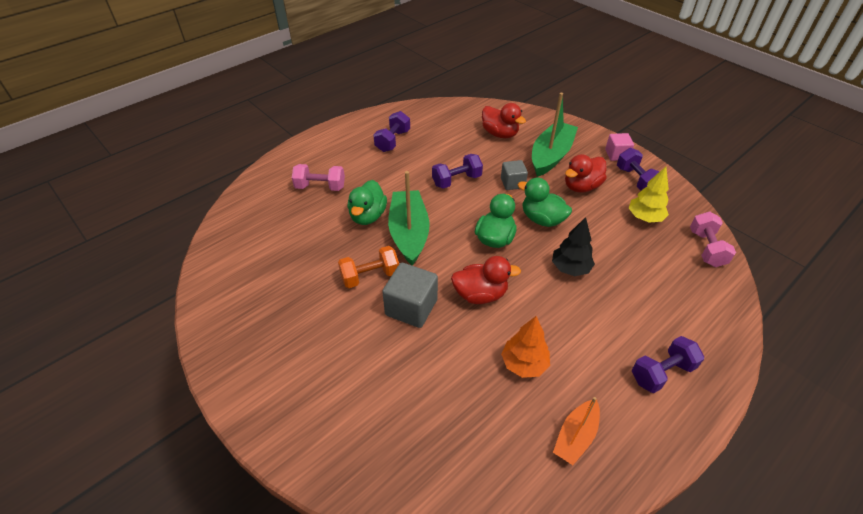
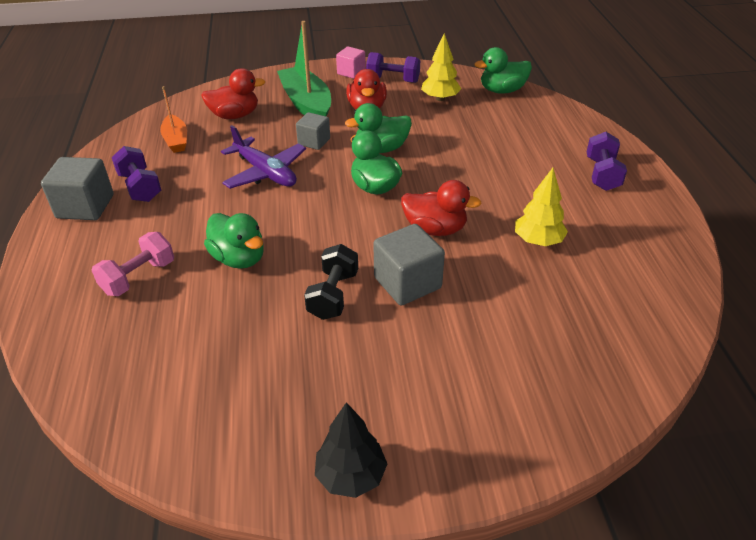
camera: 55 degrees left, 5 degrees down
orange dumbbell [338,246,399,288] -> black dumbbell [304,244,358,320]
green boat [388,171,429,266] -> none
purple dumbbell [432,154,483,189] -> purple plane [221,125,306,189]
red duck [451,256,521,304] -> red duck turned 75 degrees clockwise [401,180,482,236]
orange tree [501,316,550,378] -> yellow tree [515,168,568,246]
black tree [552,217,595,276] -> black tree moved to [315,402,387,498]
orange boat [553,397,600,465] -> orange boat moved to [160,86,187,153]
pink dumbbell [690,212,736,267] -> green duck [474,47,532,94]
none -> grey cube [41,157,113,220]

